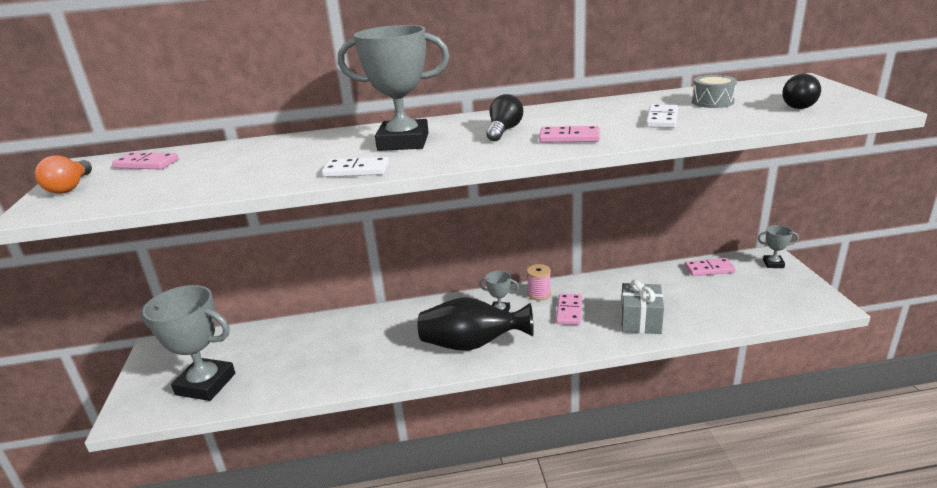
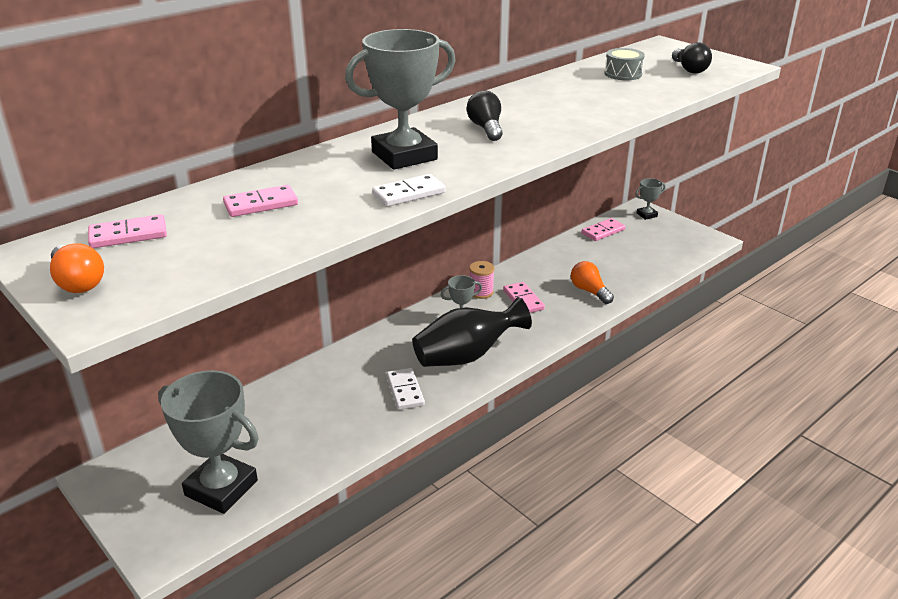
camera: 35 degrees left, 5 degrees up
grey trophy [140,285,235,401] -> grey trophy turned 45 degrees clockwise [158,370,259,514]
pink domino [539,126,600,143] -> pink domino moved to [223,185,298,217]
grey gift [621,279,664,334] -> orange light bulb [571,261,614,304]
white domino [646,104,678,128] -> white domino moved to [387,368,425,410]

